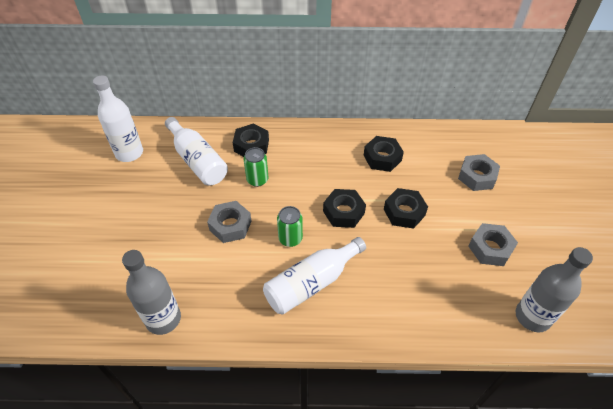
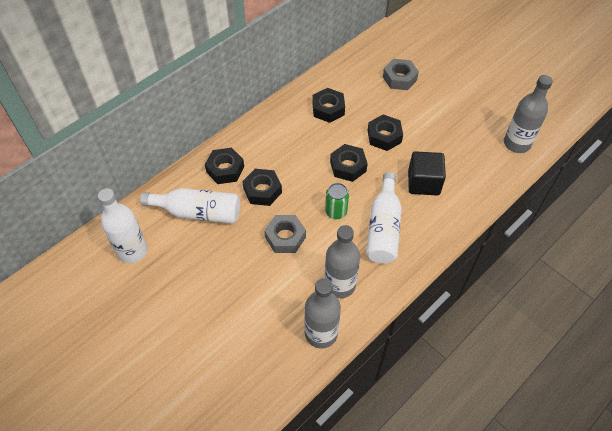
camera: 45 degrees left, 5 degrees up
green can [244,147,268,187] -> black nut [242,169,282,206]
grey nut [468,223,518,266] -> none
none -> grey bottle [325,225,360,298]
none -> black cube [408,151,446,196]

